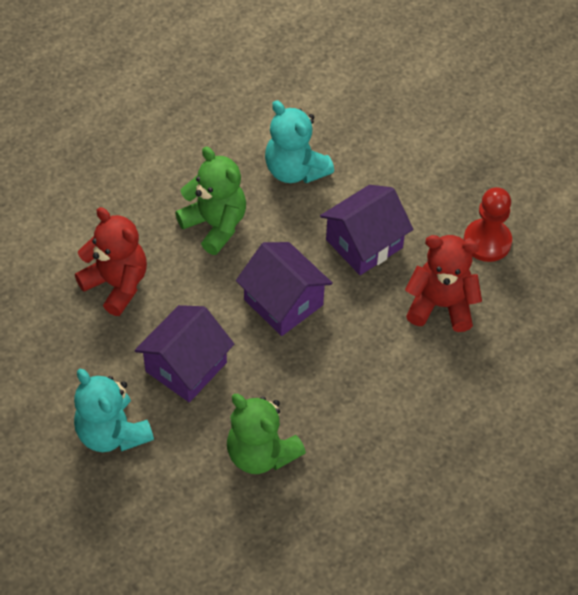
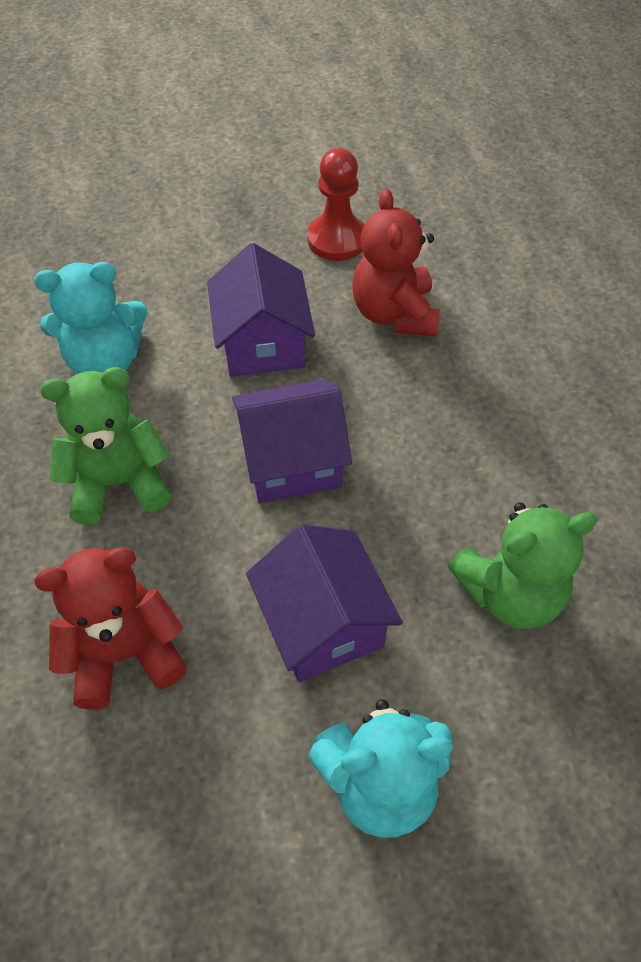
camera: 60 degrees left, 0 degrees up
red teddy bear [405,235,482,332] -> red teddy bear turned 45 degrees counterclockwise [353,189,440,337]

